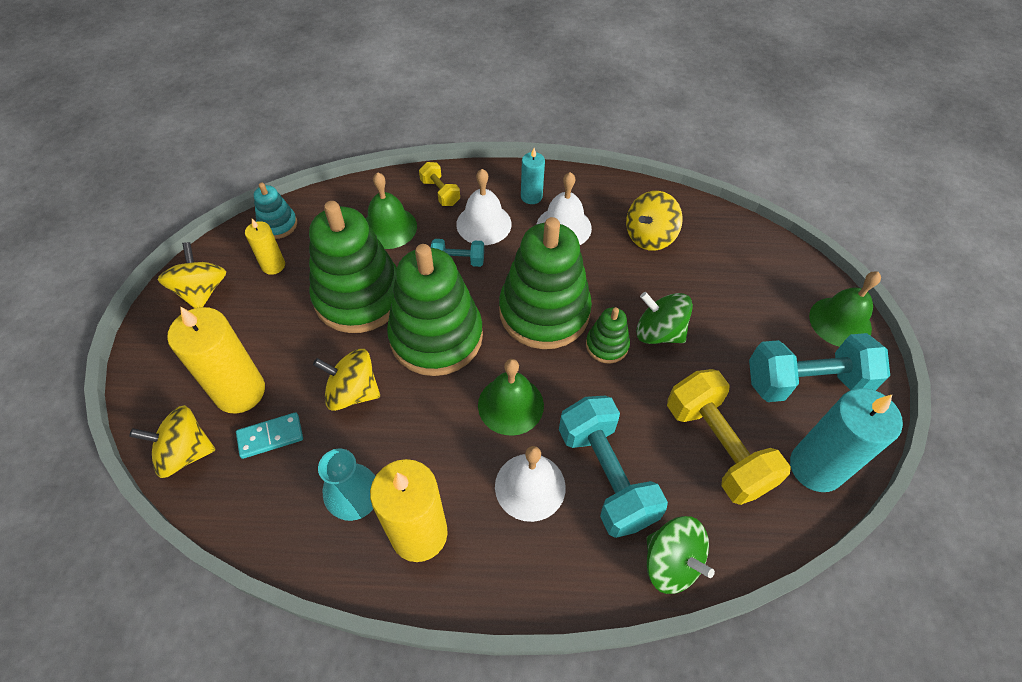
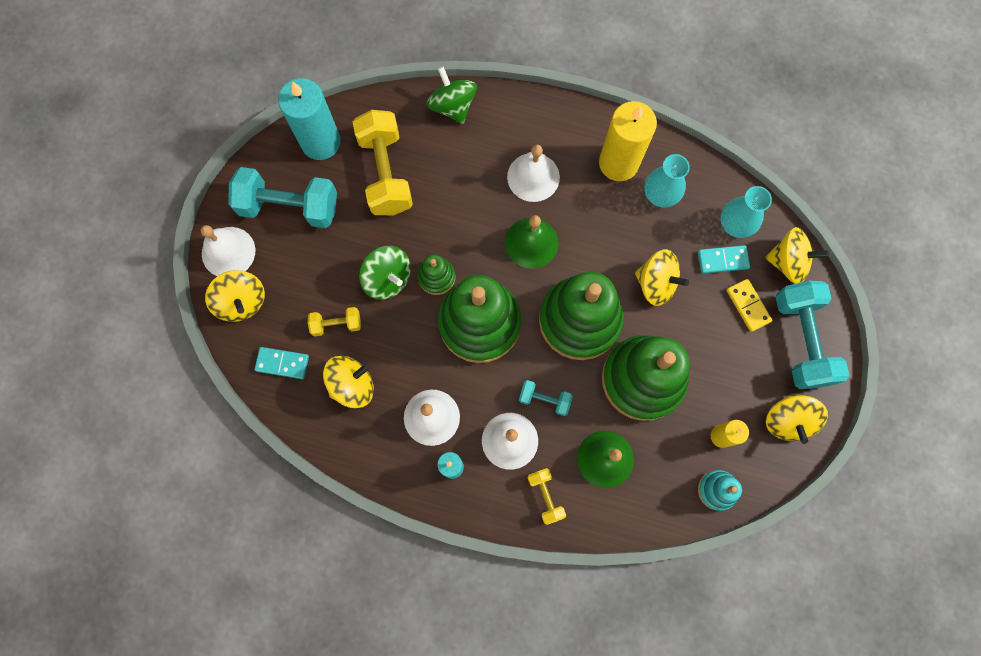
camera: 165 degrees left, 20 degrees up
yellow candle [167,307,265,413] -> yellow domino [727,279,772,332]
turquoise dumbbell [559,396,668,538] -> turquoise dumbbell moved to [775,281,849,389]
green bell [809,271,881,347] -> white bell [201,225,255,276]
none -> yellow spinning top [205,270,265,322]
none -> turquoise domino [254,347,309,379]
none -> yellow dumbbell [308,307,361,337]
none -> turquoise vase [721,186,772,238]

